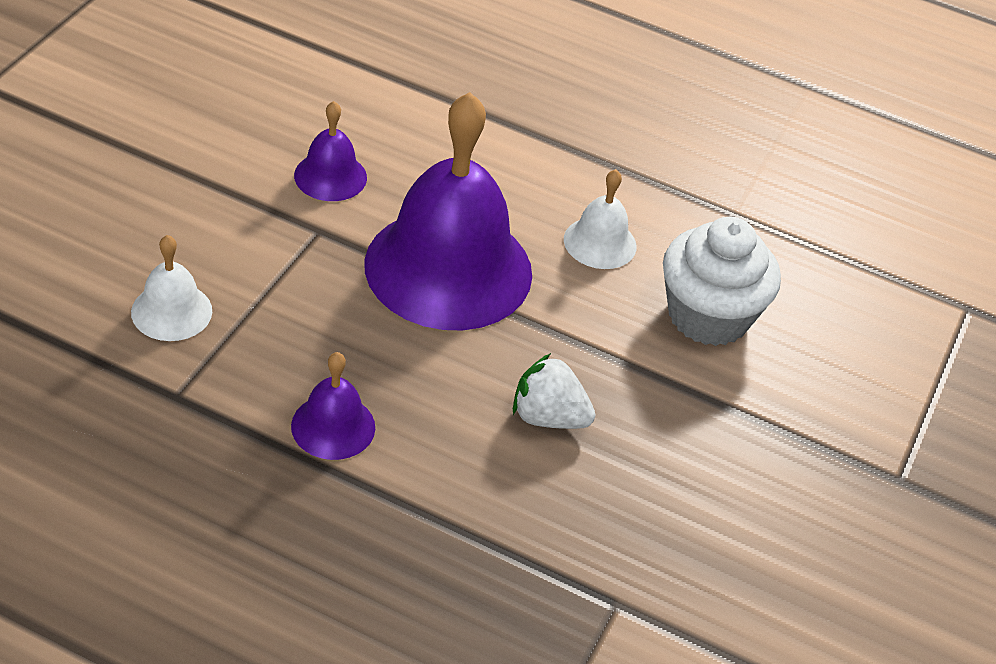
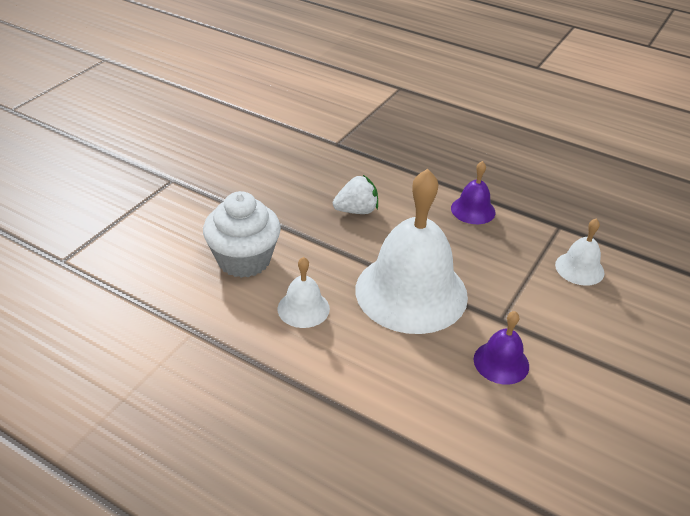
camera: 170 degrees left, 5 degrees down
purple bell [364,92,532,330] -> white bell [355,169,468,334]
white strawberry [513,353,596,429] -> white strawberry turned 45 degrees counterclockwise [333,175,378,214]

